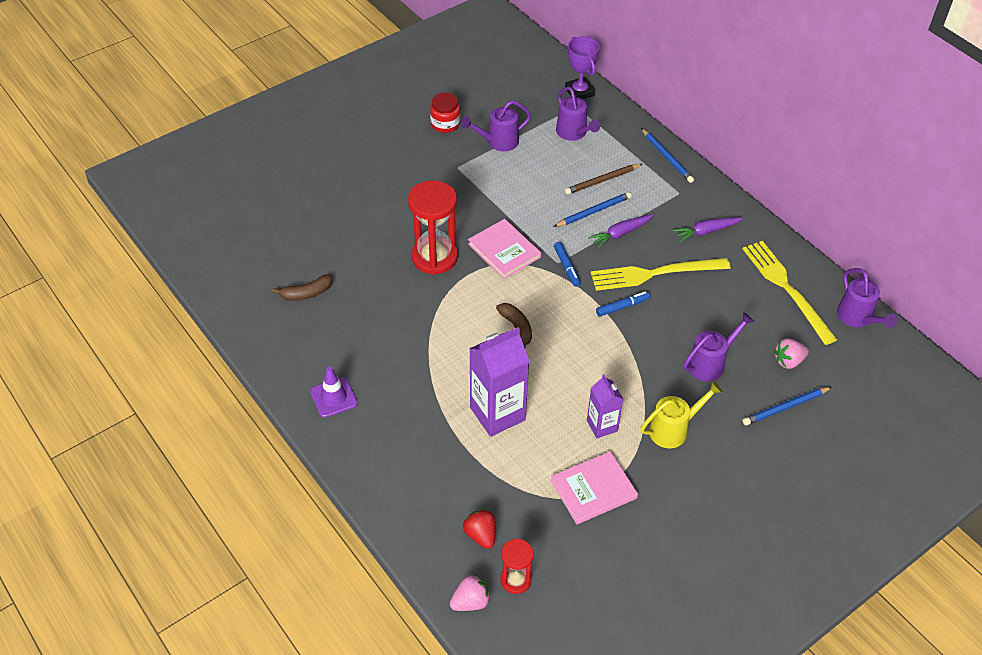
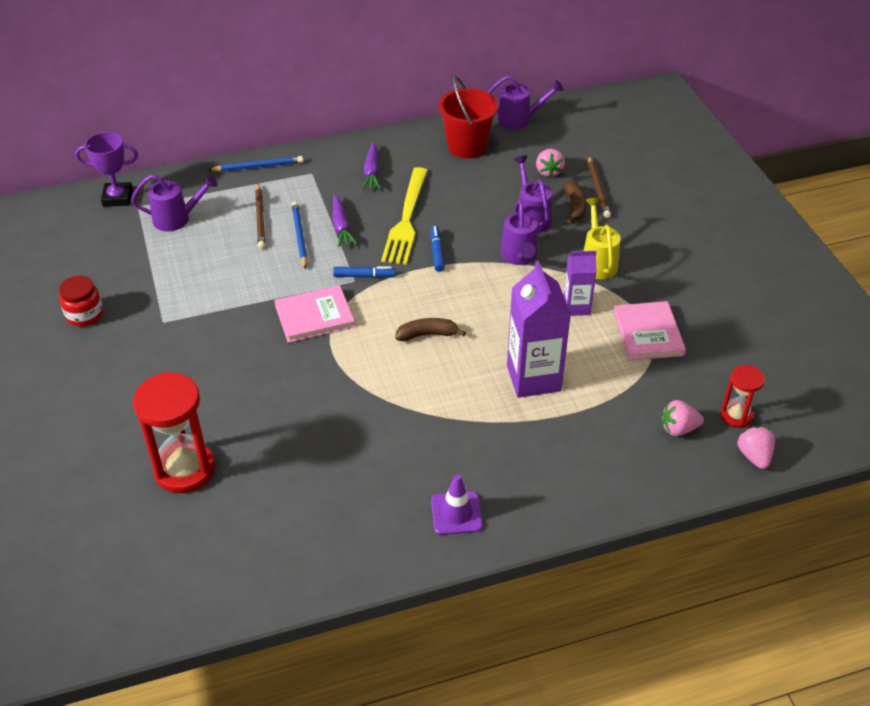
camera: 70 degrees left, 5 degrees down
brown banana [272,274,332,301] -> brown banana moved to [563,181,587,224]
red hourglass [408,180,458,275] -> red hourglass moved to [133,372,215,493]
purple watering can [461,100,531,151] -> purple watering can moved to [500,200,538,265]
red strawberry [463,509,496,549] -> pink strawberry [662,400,704,436]
yellow fork [743,241,837,345] -> red bucket [438,76,498,159]
blue pencil [743,387,832,425] -> brown pencil [588,156,611,218]

